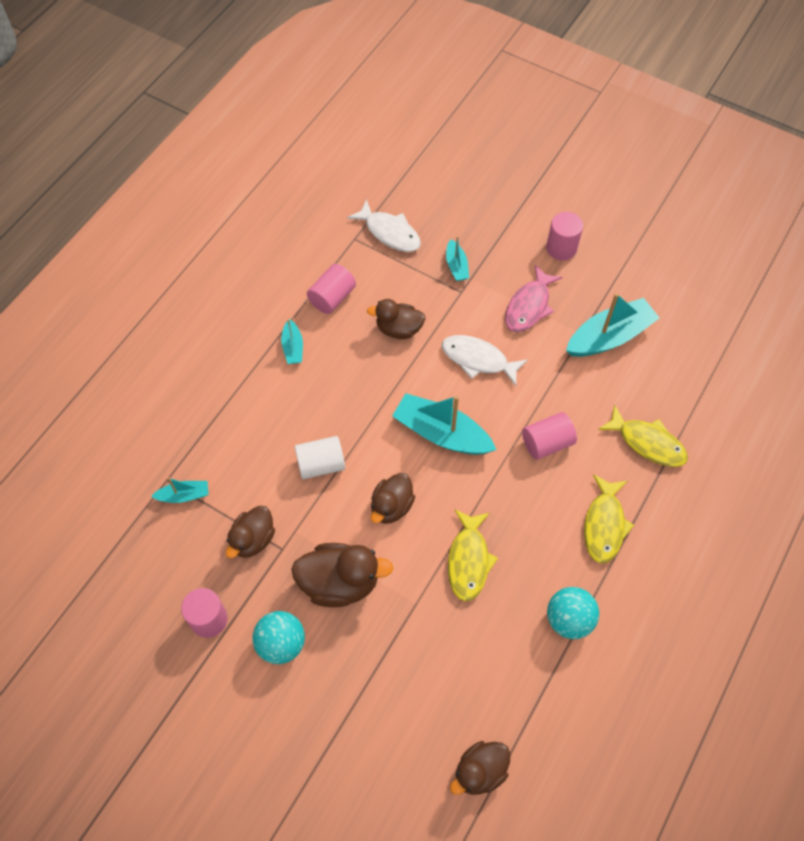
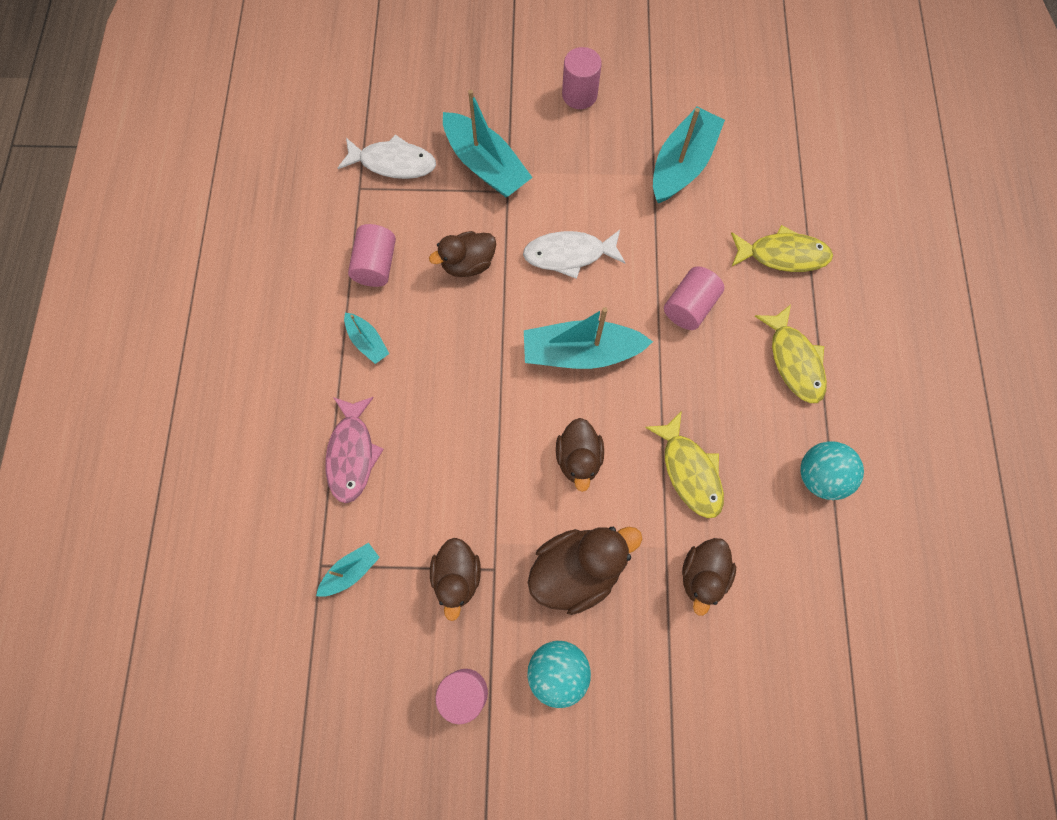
camera: 30 degrees left, 10 degrees up
white cylinder [295,436,345,479] -> none
turquoise boat [446,236,469,281] -> turquoise boat [443,90,533,197], size x1.96
brown duck [450,741,511,795] -> brown duck moved to [682,538,736,616]
pink fish [505,265,563,332] -> pink fish moved to [325,397,384,503]

